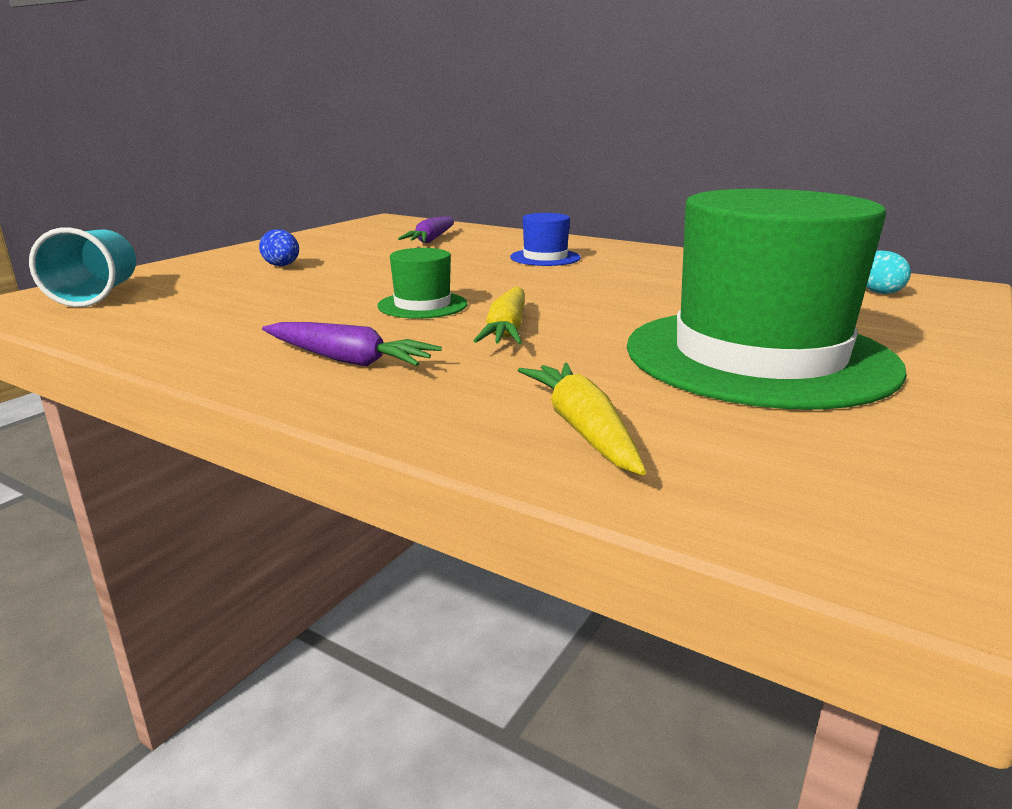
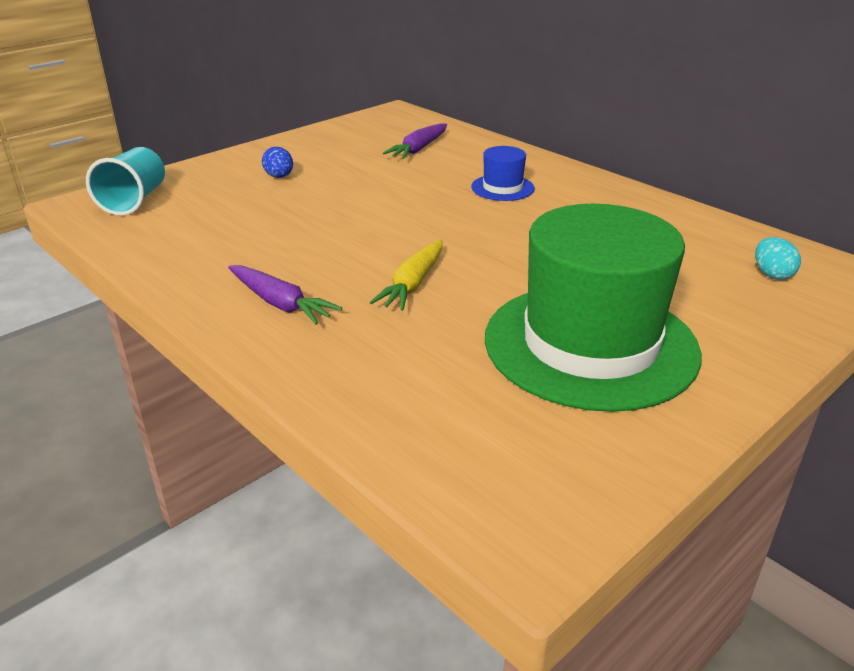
camera: 15 degrees right, 10 degrees up
green hat [377,248,468,319] -> none
yellow carrot [518,363,646,475] -> none

